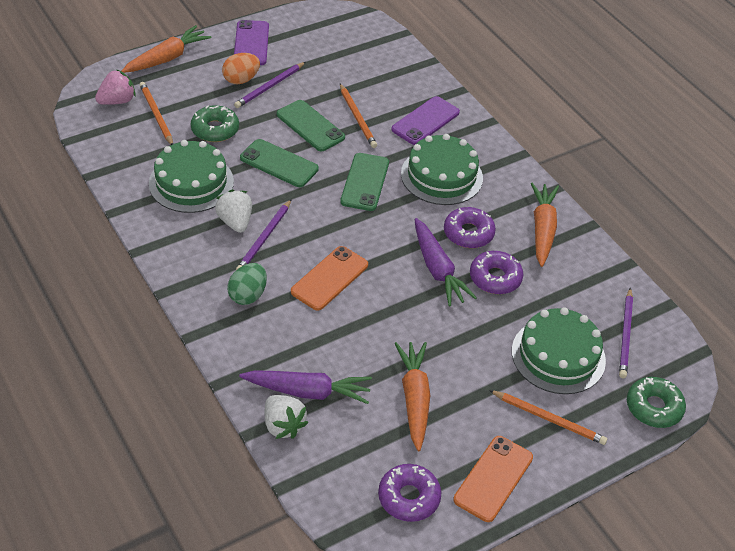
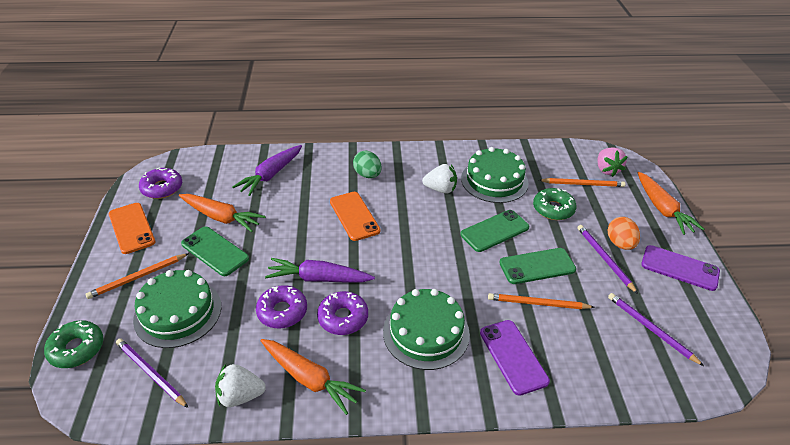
camera: 120 degrees right, 5 degrees down
purple pencil [236,199,292,270] -> purple pencil moved to [608,293,704,366]
white strawberry [265,395,308,439] -> white strawberry moved to [215,364,266,407]
green phone [340,153,389,211] -> green phone moved to [181,227,249,276]

